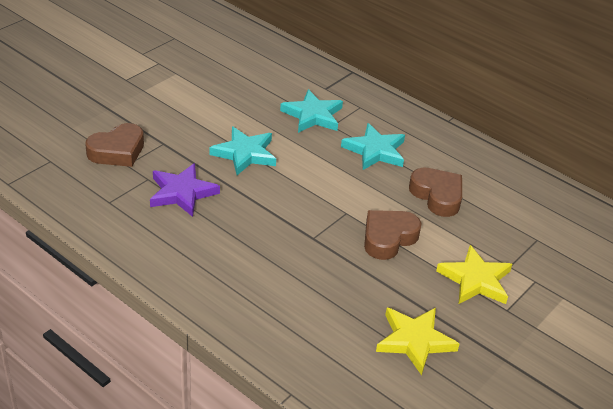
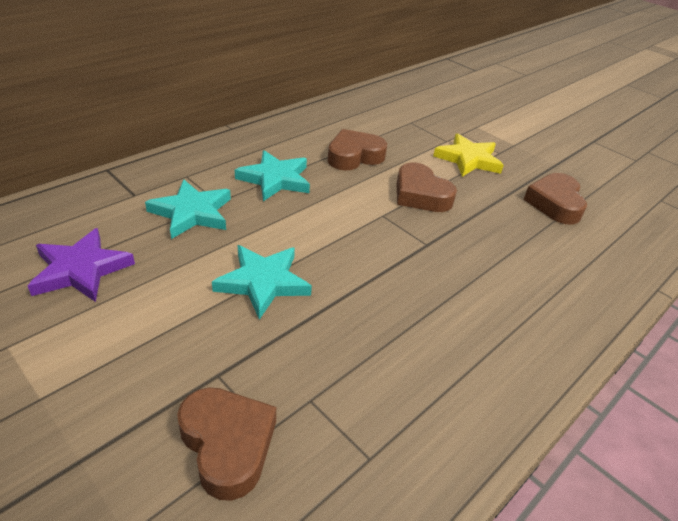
camera: 85 degrees left, 0 degrees up
purple star [150,163,220,217] -> purple star moved to [27,228,135,302]
yellow star [376,308,459,375] -> brown heart [523,173,587,225]

